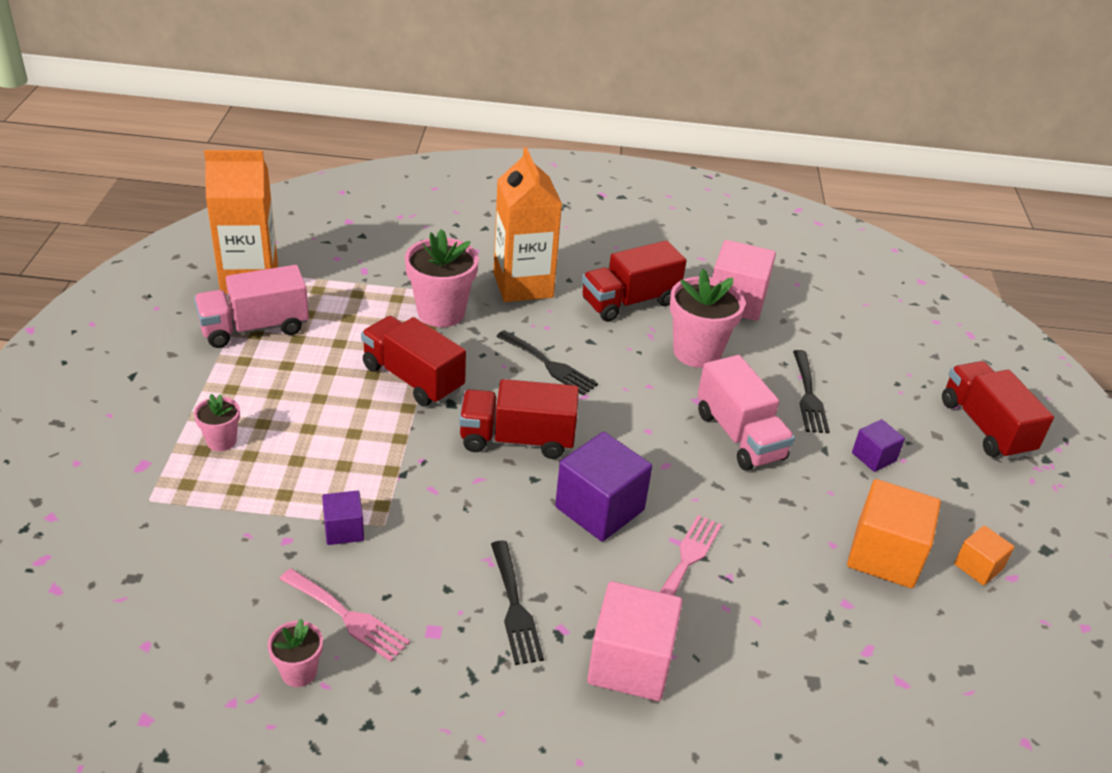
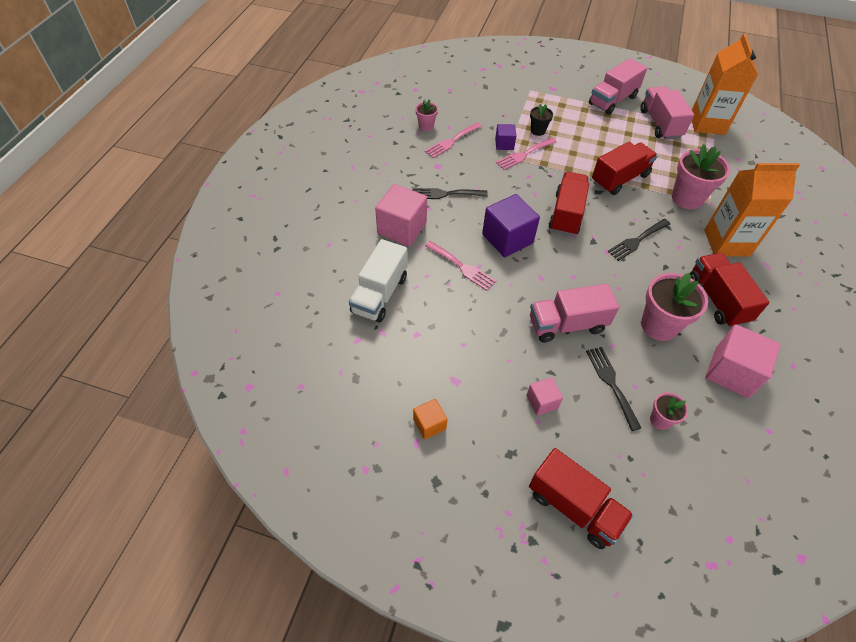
camera: 105 degrees right, 15 degrees up
pink flower pot [194,394,240,451] -> pink flower pot moved to [650,392,688,430]
black fork [793,350,830,433] -> black fork turned 60 degrees clockwise [586,347,641,431]
orange cube [847,479,941,588] -> none
purple cube [852,419,905,472] -> pink cube [526,377,563,416]
red truck [942,361,1054,460] -> red truck turned 45 degrees clockwise [529,448,634,549]
none -> white truck [349,239,408,322]
none -> pink fork [496,138,557,170]
none -> black flower pot [530,104,553,136]
none -> pink truck [589,58,647,115]

